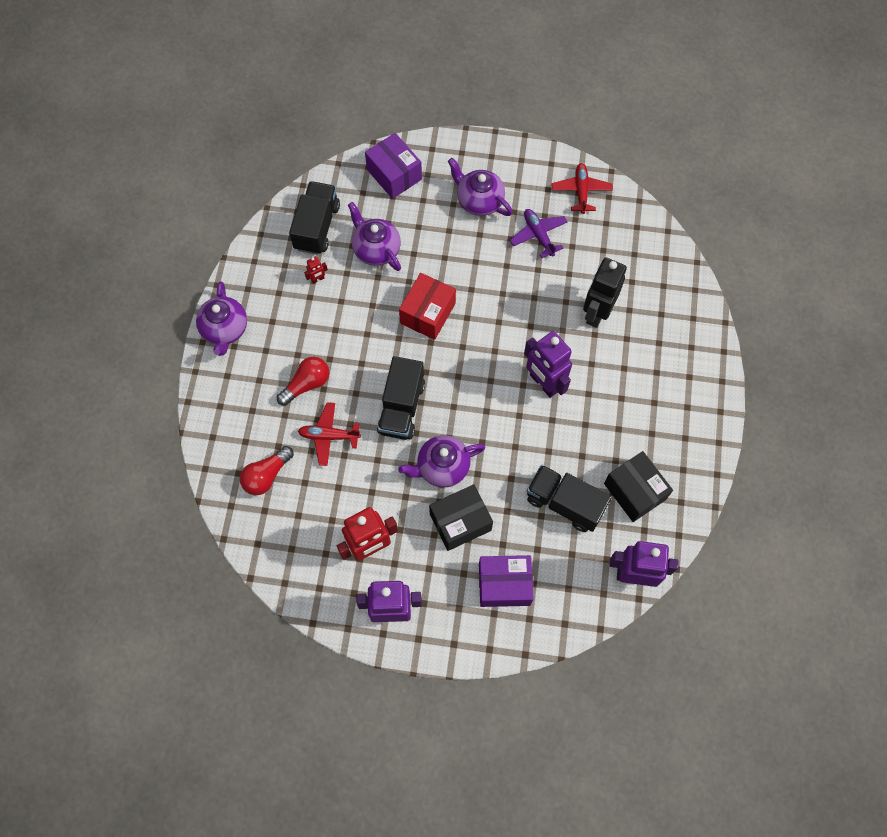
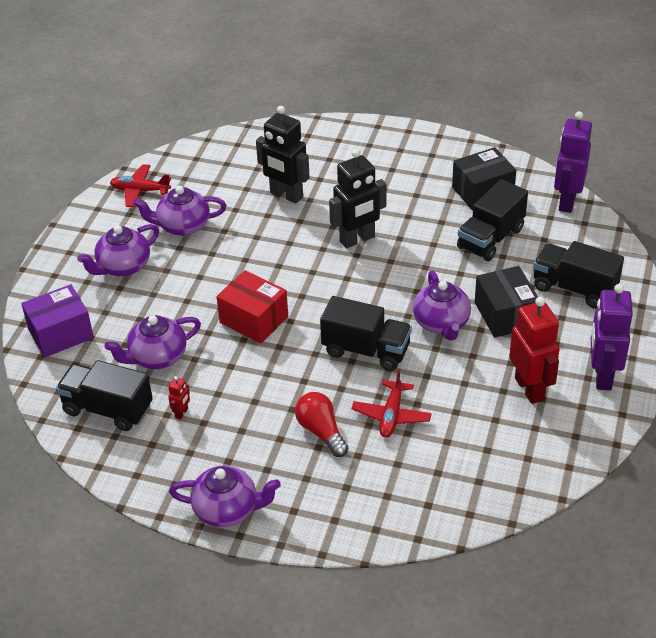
camera: 80 degrees left, 25 degrees down
red light bulb [240,446,294,495] -> none
red robot [304,256,328,284] -> red robot turned 45 degrees clockwise [168,376,190,420]
purple box [479,555,534,607] -> black truck [533,241,624,309]
purple plane [510,209,568,258] -> purple teapot [133,186,226,236]
purple robot [524,331,572,398] -> black robot [329,149,386,248]

